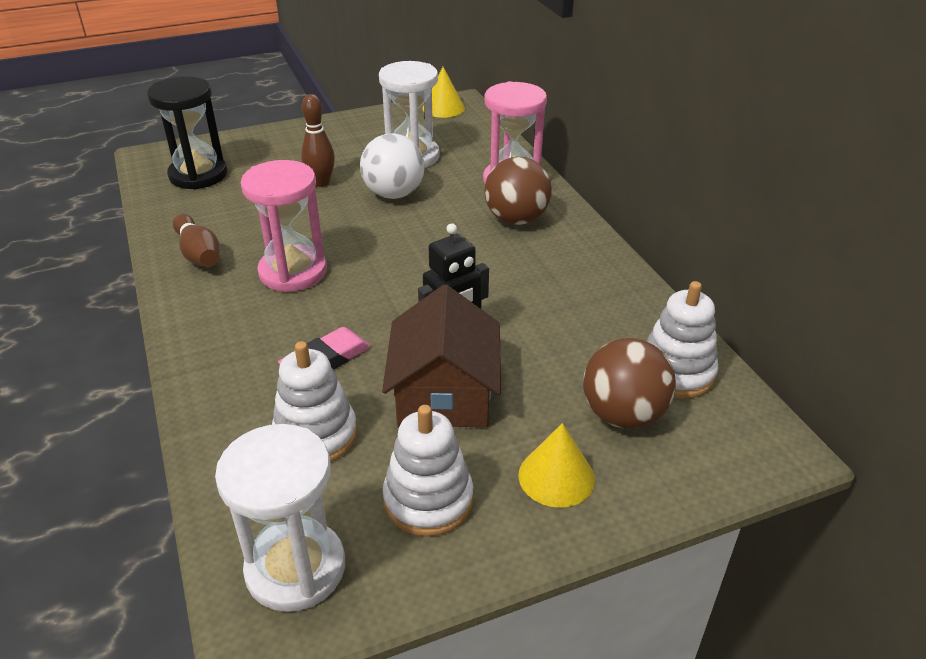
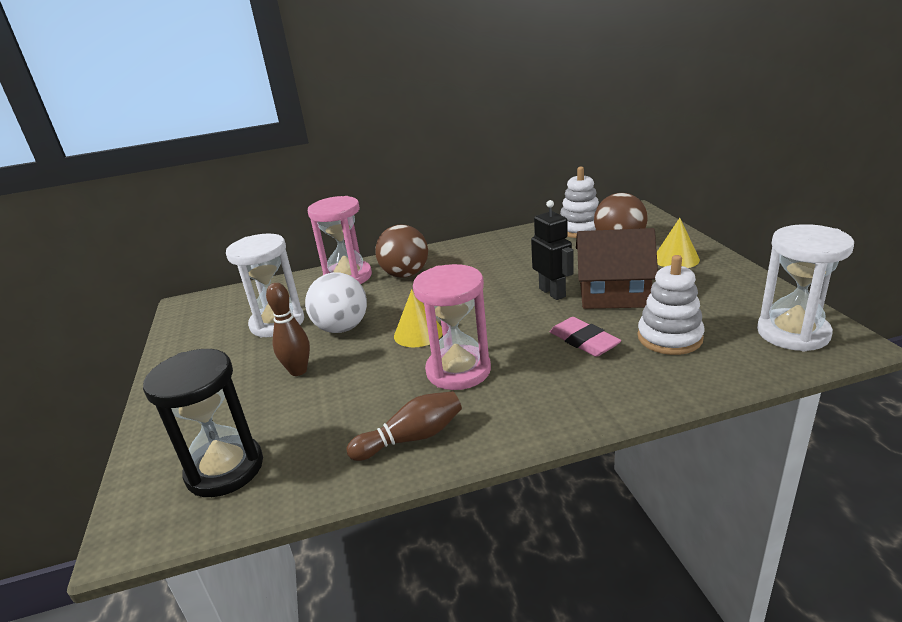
camera: 80 degrees left, 10 degrees down
white stacking toy [383,405,473,536] -> none
yellow cone [422,67,465,118] -> yellow cone moved to [394,289,443,347]

